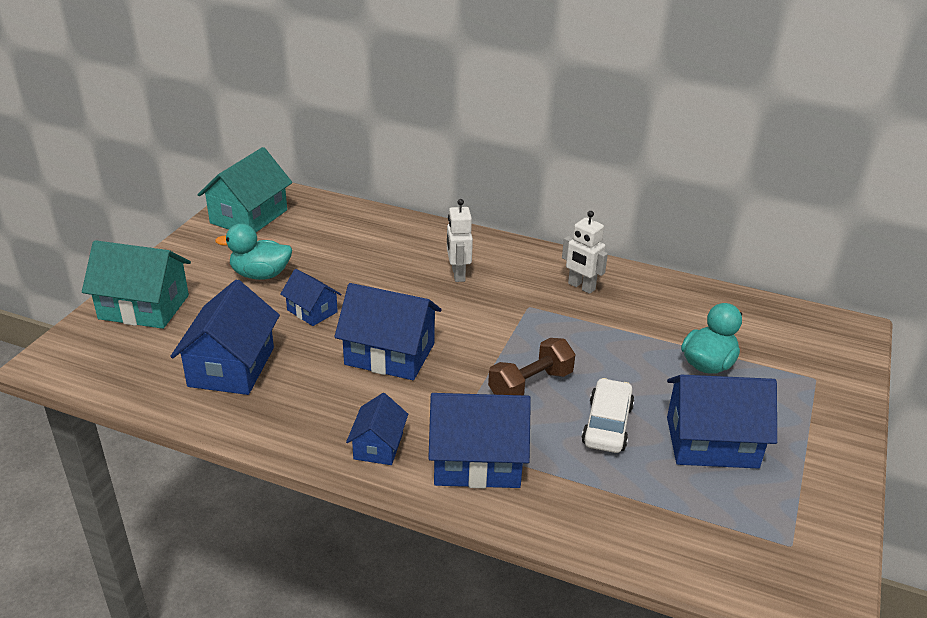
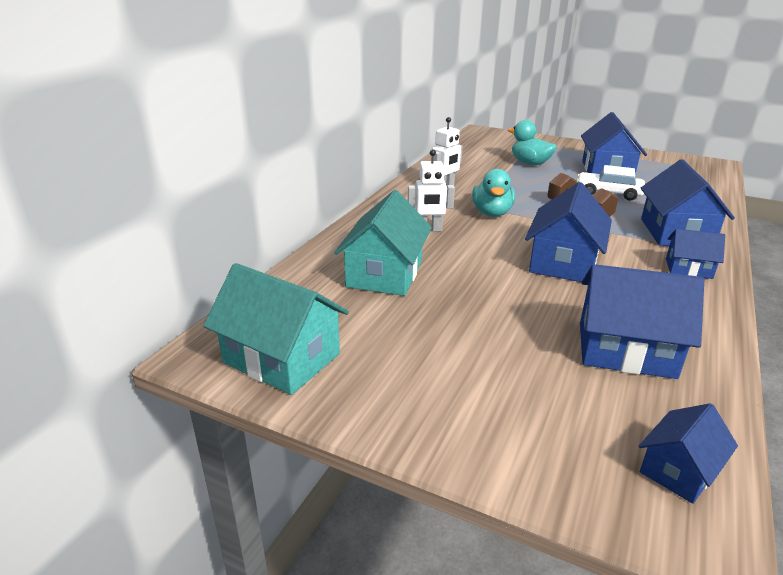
camera: 85 degrees left, 5 degrees down
turquoise house [82,240,191,329] -> turquoise house moved to [334,190,432,296]
turquoise duck [215,224,292,280] -> turquoise duck moved to [472,169,515,217]
blue house [280,269,341,326] -> blue house moved to [639,403,738,504]

